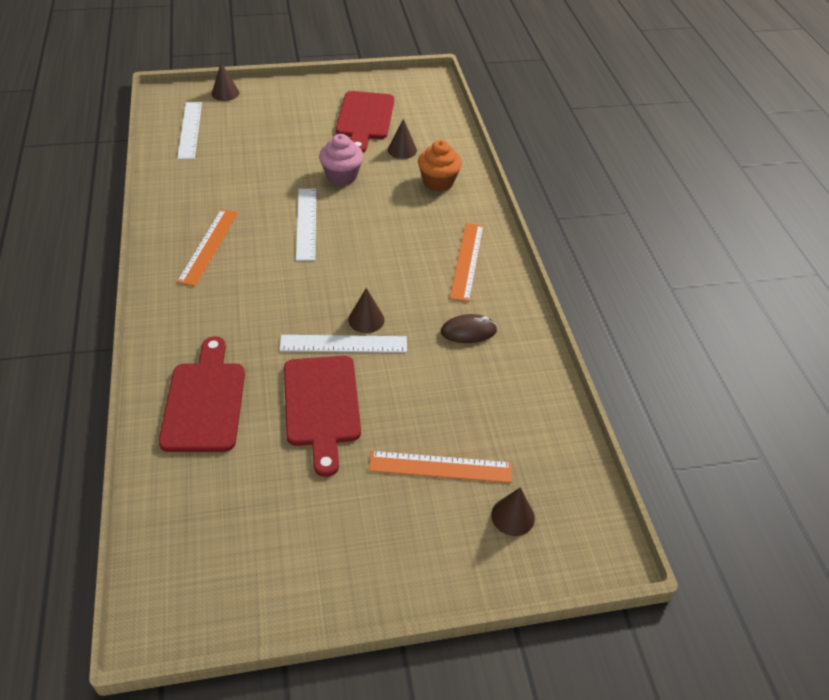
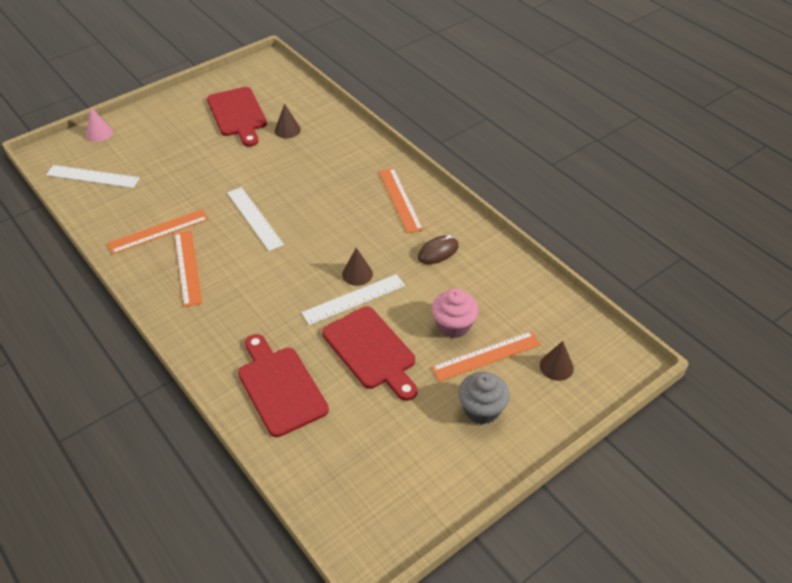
camera: 25 degrees left, 0 degrees up
white ruler [177,102,202,160] -> white ruler turned 45 degrees counterclockwise [46,165,140,188]
brown cone [212,63,239,101] -> pink cone [86,108,113,142]
pink cupcake [319,134,363,185] -> pink cupcake moved to [432,288,479,338]
orange cupcake [418,140,462,191] -> none
none -> orange ruler [107,209,209,254]
none -> grey cupcake [458,372,510,424]

